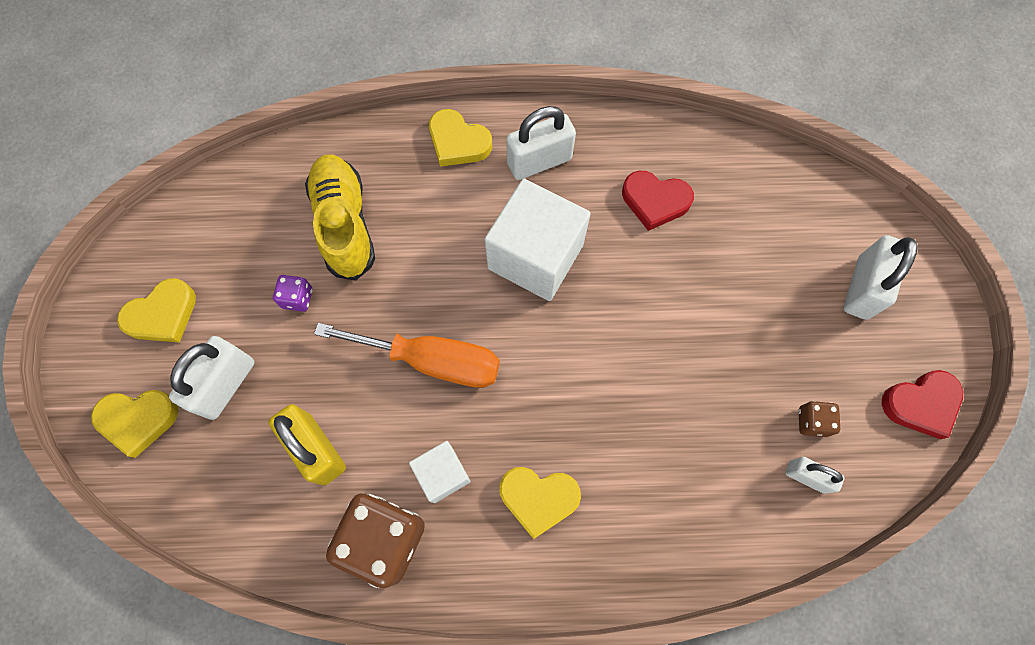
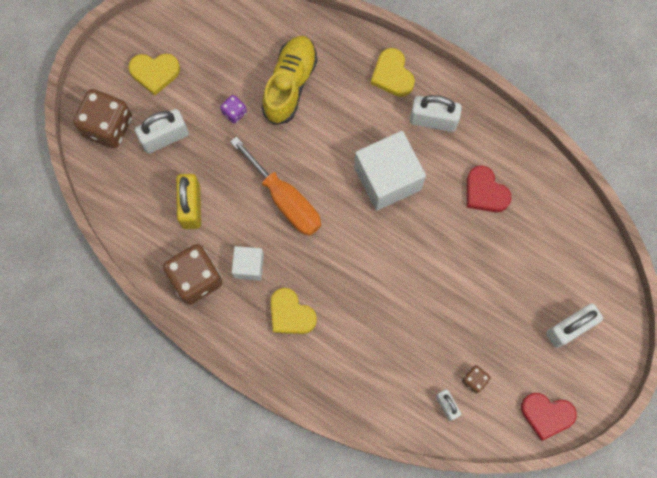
camera: 35 degrees right, 5 degrees up
yellow heart [91,390,178,458] -> brown dice [73,89,132,148]

